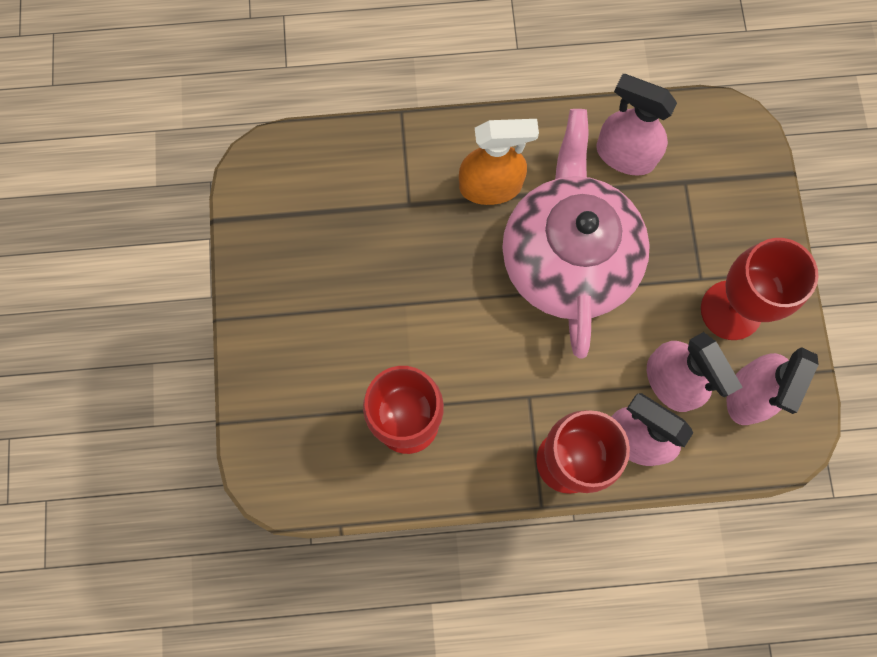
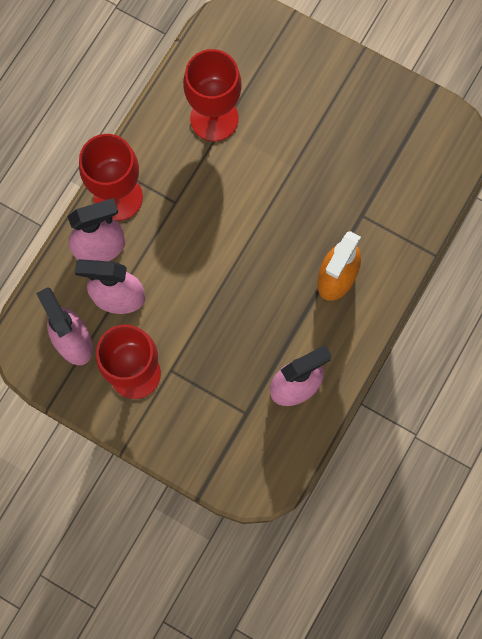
camera: 125 degrees right, 0 degrees up
pink teapot [502,109,650,359] -> none

